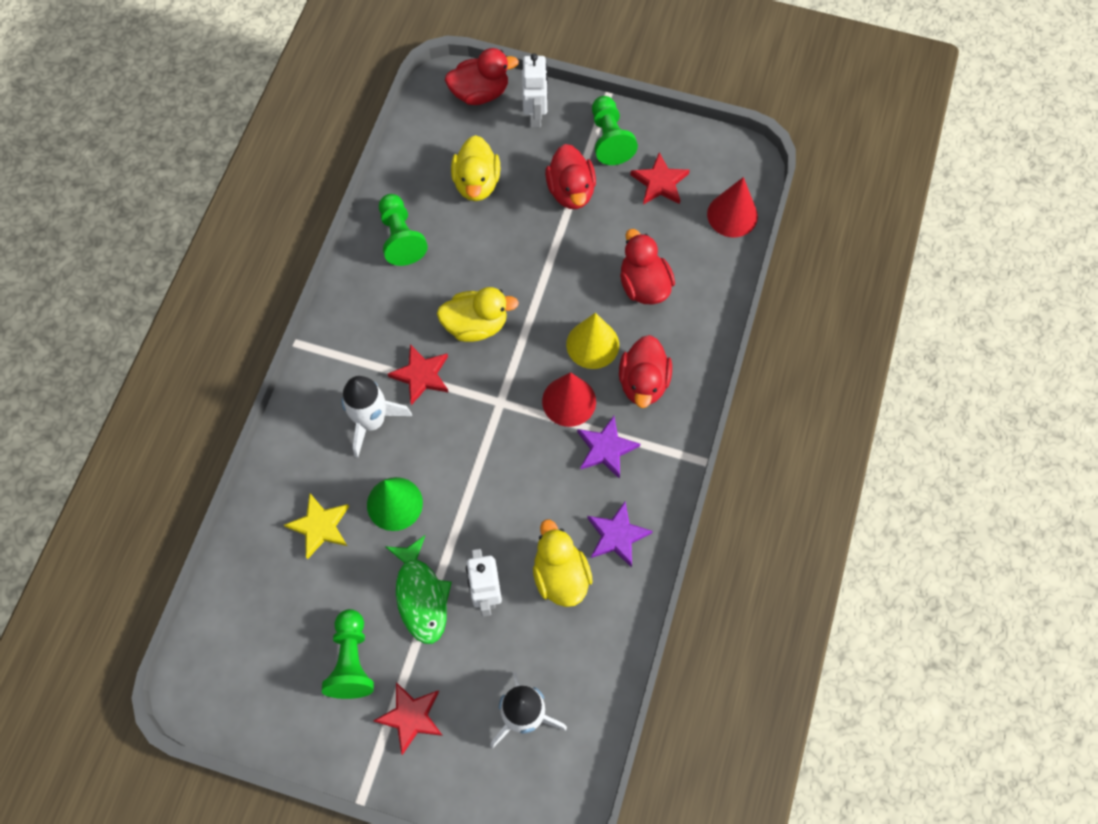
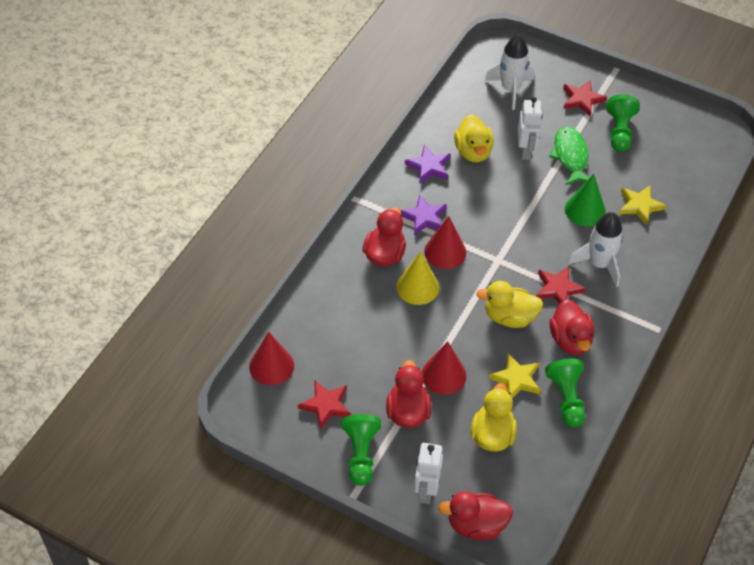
camera: 170 degrees left, 15 degrees down
red duck [620,229,675,304] -> red duck moved to [550,299,595,355]
none -> red cone [422,341,467,395]
none -> yellow star [489,354,541,398]

